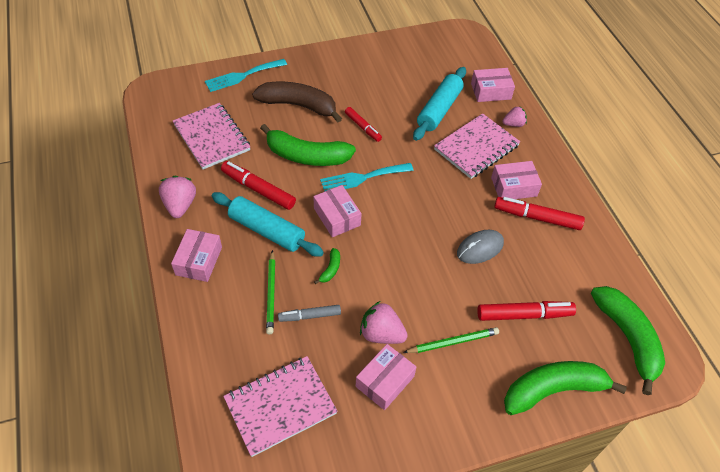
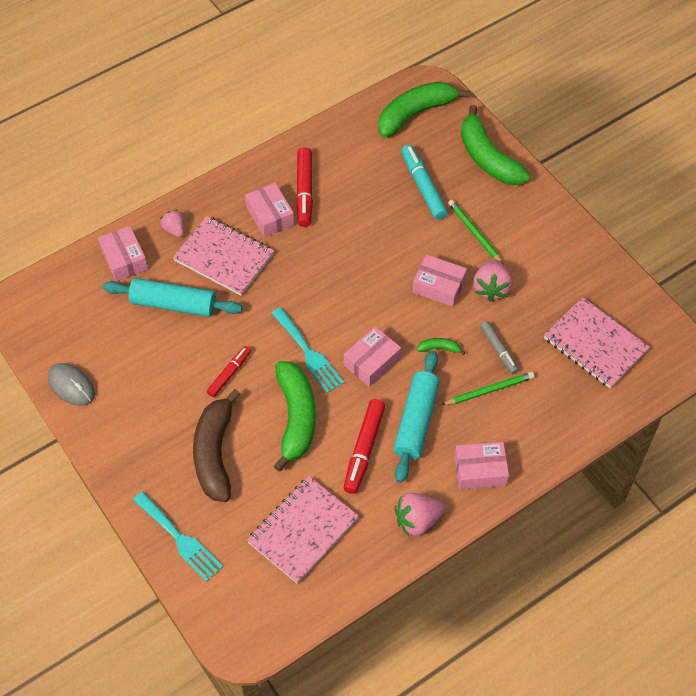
camera: 105 degrees left, 5 degrees up
pink box [356,344,416,410] -> pink box moved to [413,254,467,307]
grey mouse [457,230,504,264] -> grey mouse moved to [48,363,95,406]
red marker [477,301,576,321] -> turquoise marker [401,145,448,220]

